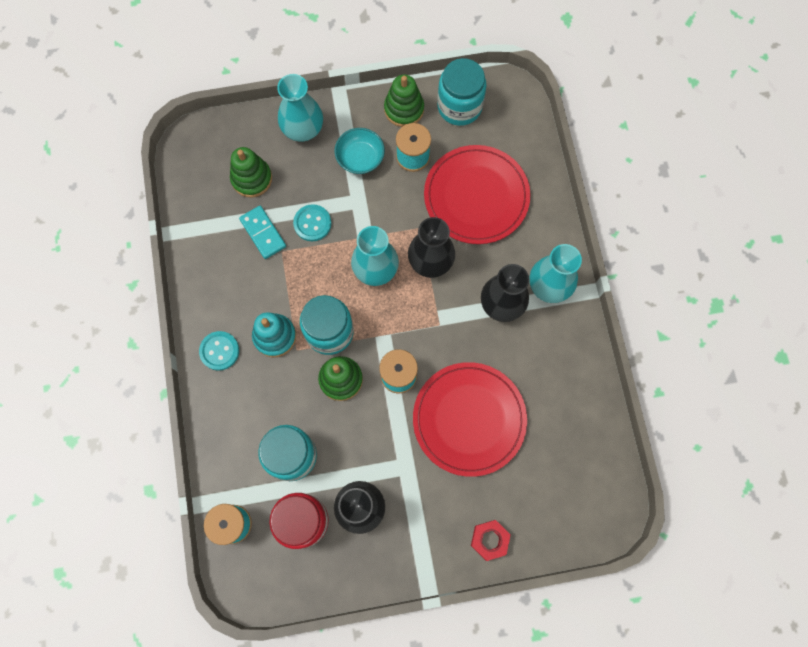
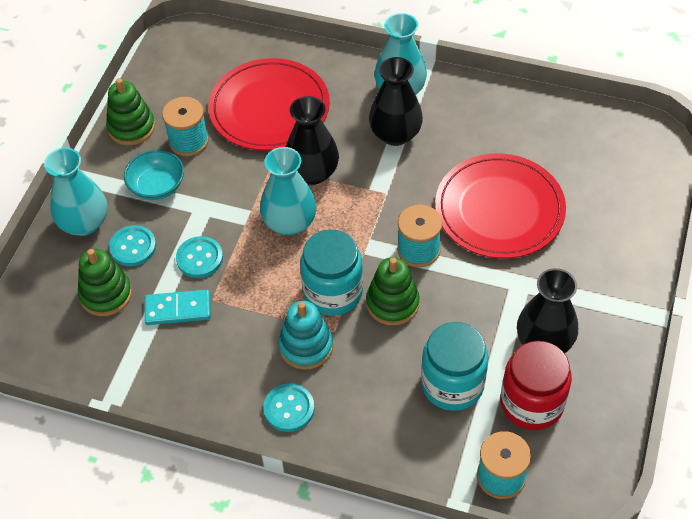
camera: 60 degrees left, 20 degrees down
turquoise jar [437,58,487,126] -> none
red nut [471,520,511,561] -> none
none -> turquoise button [109,225,156,266]

